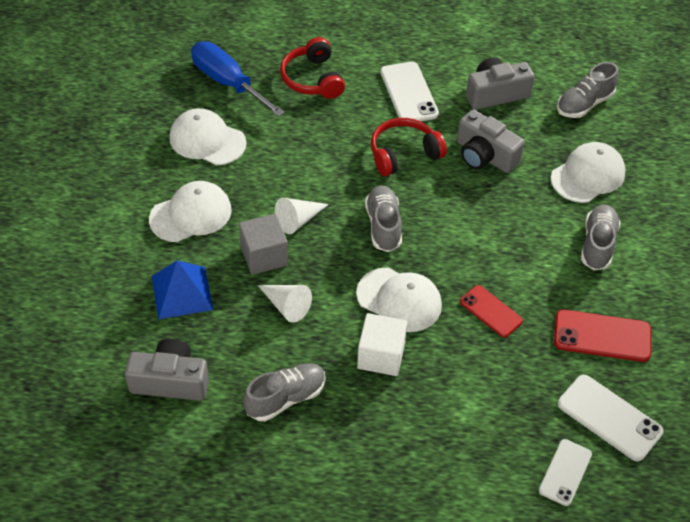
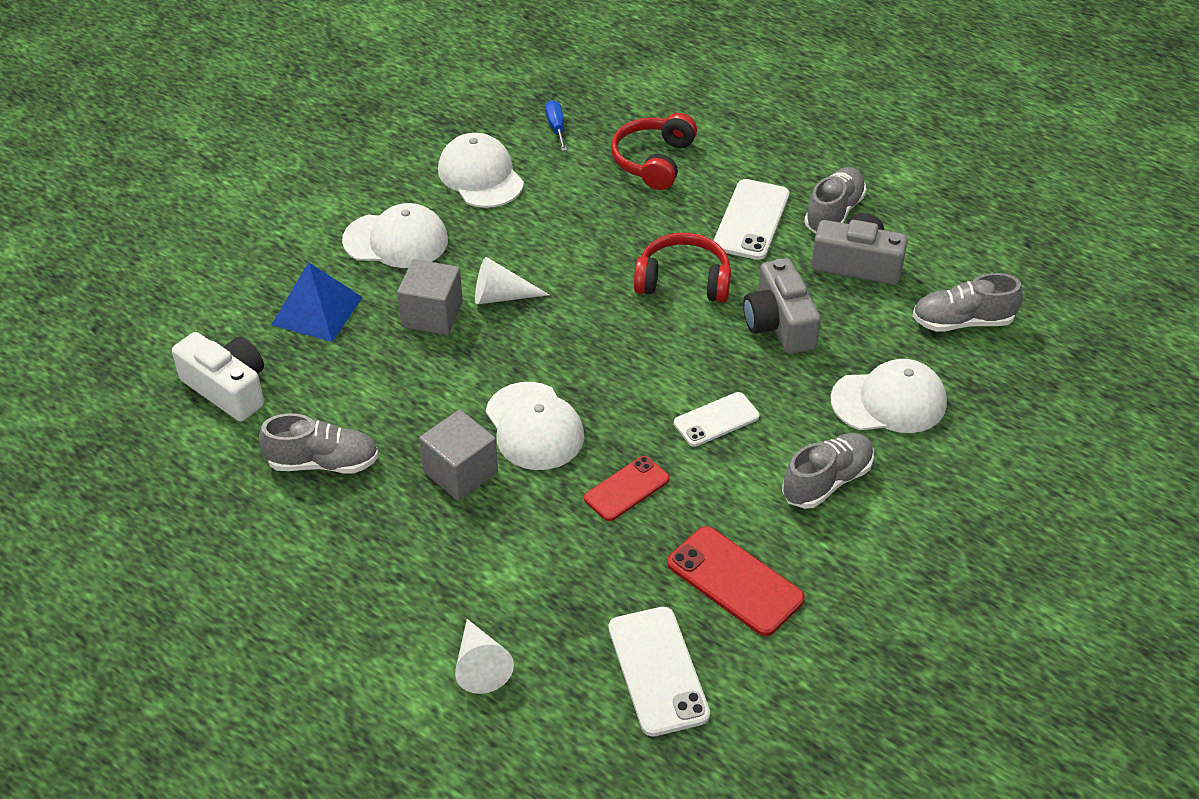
camera: 35 degrees right, 5 degrees down
grey camera [125,339,209,401] -> white camera [172,332,264,421]
blue screwdriver [191,42,285,117] -> blue screwdriver [545,100,567,151], size x0.46
white cone [258,285,312,323] -> white cone moved to [455,619,514,694]
white cube [357,313,407,376] -> grey cube [419,410,498,501]
grey shoe [365,185,402,252] -> grey shoe moved to [804,167,867,234]
red phone [460,285,523,337] -> red phone turned 60 degrees clockwise [584,456,670,521]
white phone [539,439,592,506] -> white phone moved to [674,392,760,447]

